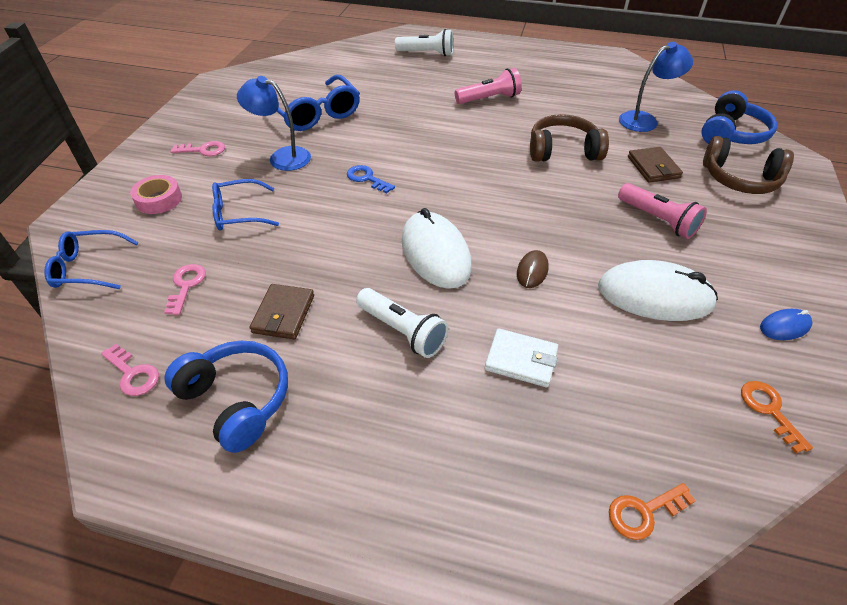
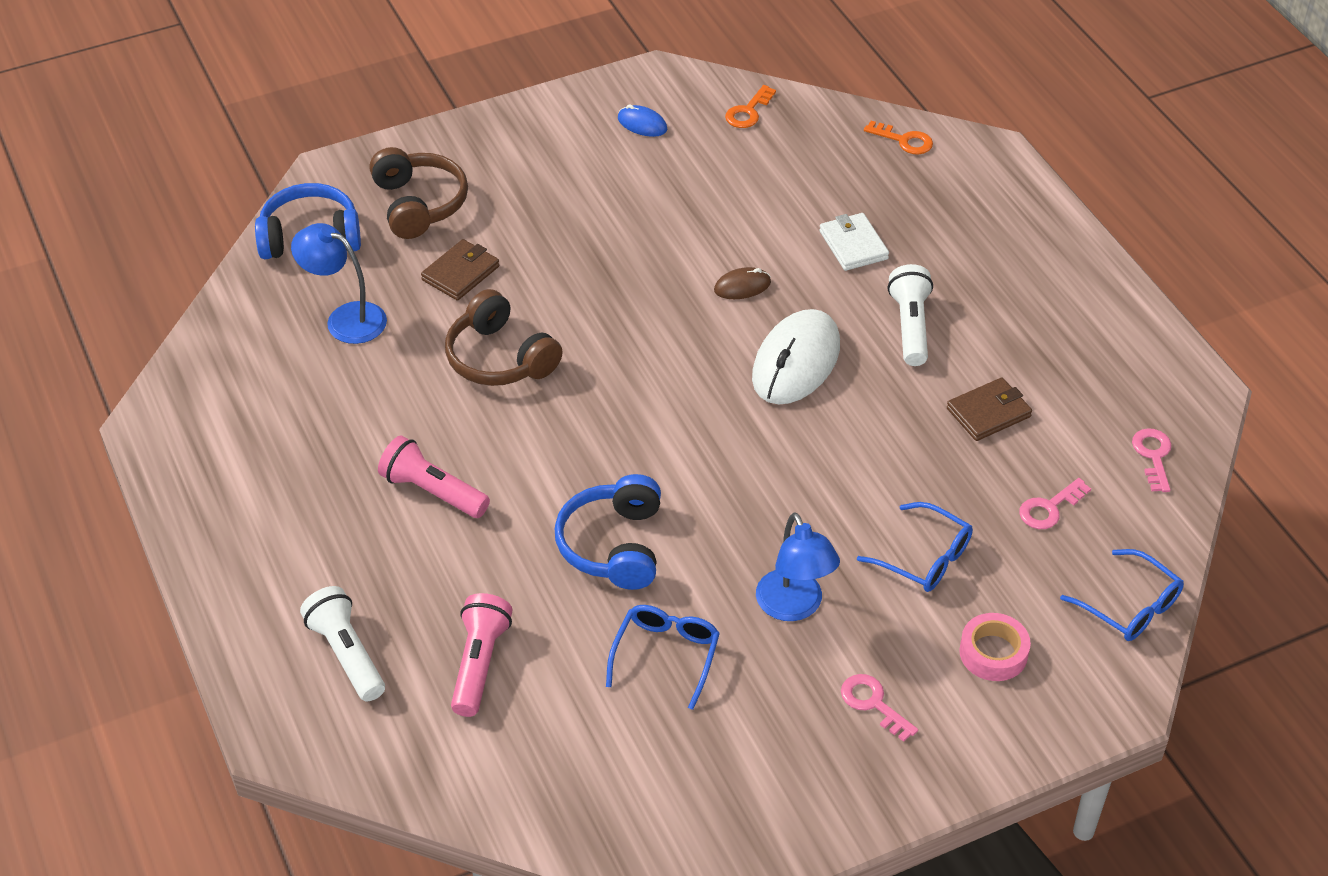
camera: 130 degrees left, 0 degrees up
blue headphones [165,341,288,453] -> blue headphones moved to [555,474,661,590]
blue glasses [277,75,360,131] -> blue glasses [606,605,720,710], size x0.64
blue key [347,165,395,194] -> none
white mouse [598,260,718,321] -> none
pink flashlight [618,183,707,239] -> pink flashlight moved to [451,593,512,717]

